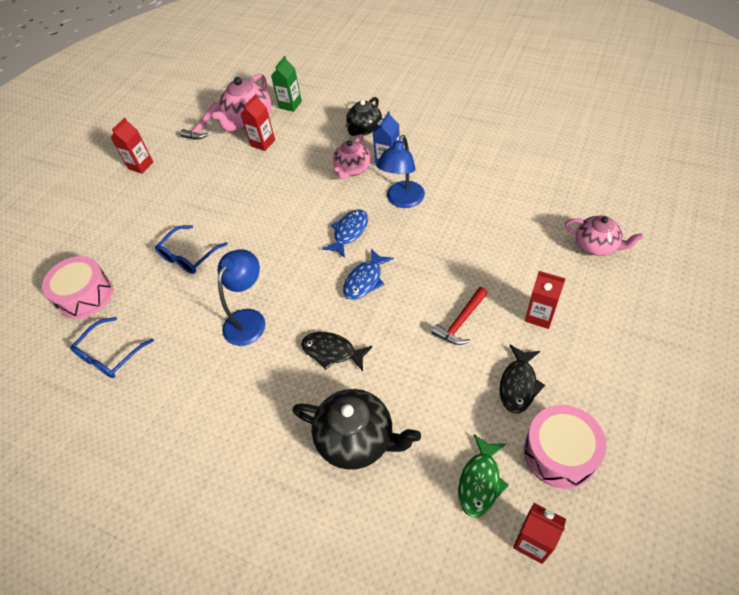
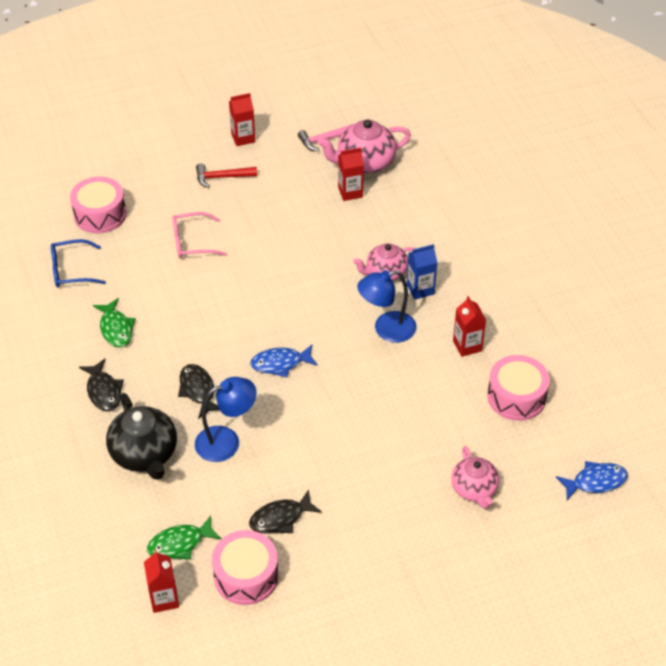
camera: 40 degrees right, 5 degrees down
blue glasses [155,225,228,274] -> pink glasses [172,212,227,258]
blue lamp [218,249,266,346] -> blue lamp moved to [195,377,256,462]
green carton [271,56,302,112] -> none
blue fish [322,209,368,258] -> blue fish moved to [556,461,628,500]
black teapot [345,97,382,136] -> none
red hammer [432,287,488,345] -> red hammer moved to [196,163,257,188]
red carton [525,271,566,329] -> red carton moved to [453,296,486,357]
none -> black fish [79,359,124,412]
none -> green fish [93,298,135,347]
none -> pink drum [487,355,550,421]

